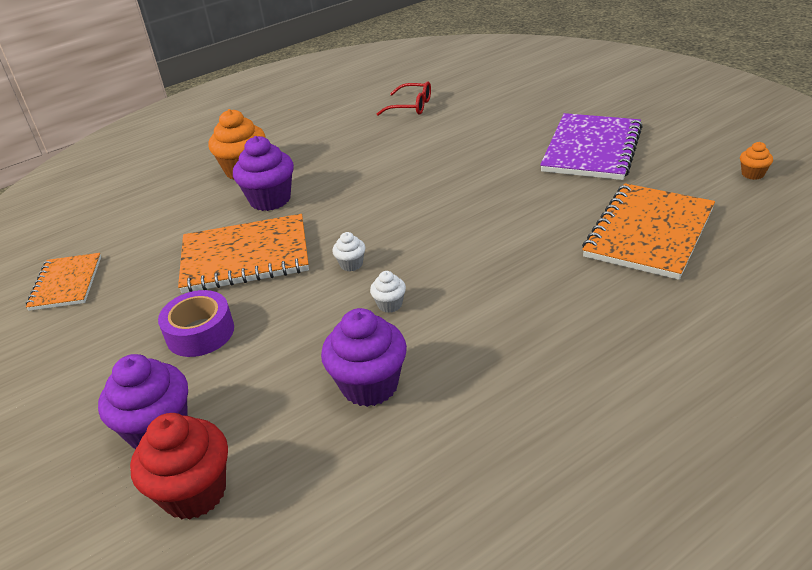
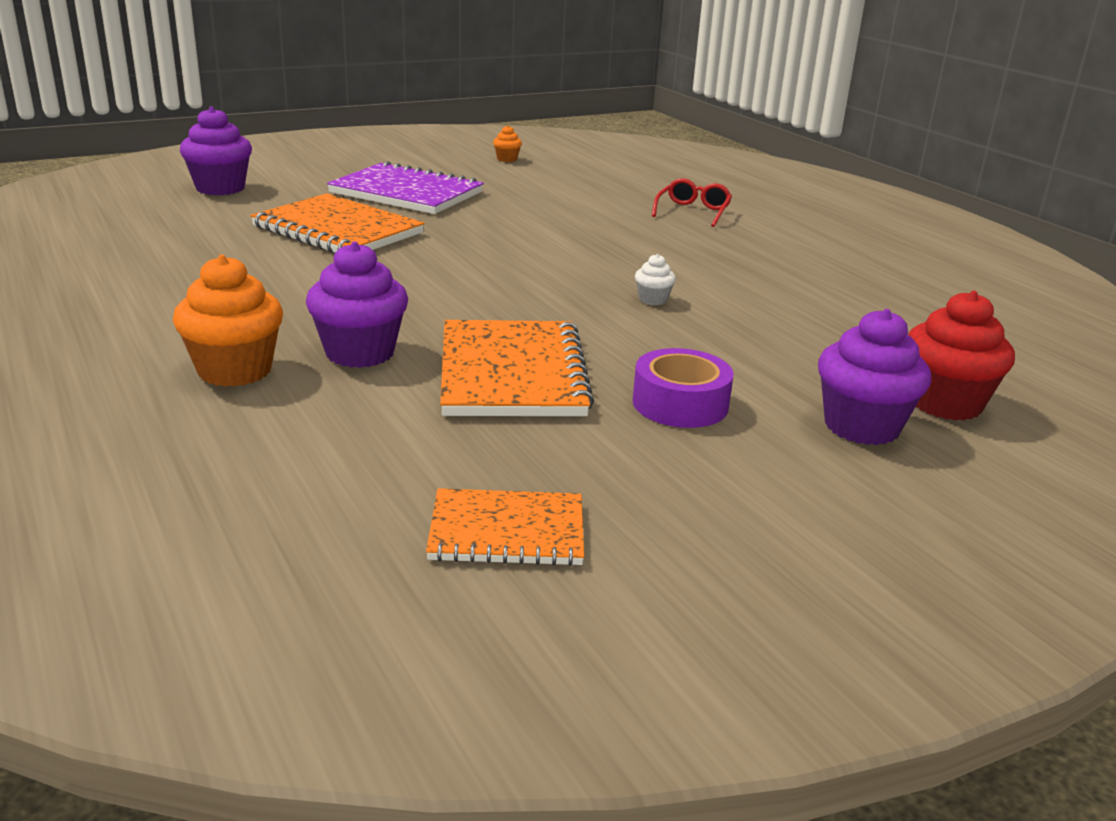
camera: 90 degrees left, 10 degrees down
purple cupcake [321,308,407,407] -> purple cupcake moved to [180,106,252,195]
white cupcake [332,232,365,272] -> none
red glasses [377,81,431,116] -> red glasses moved to [652,179,732,227]
orange notebook [582,183,715,280] -> orange notebook moved to [250,193,425,253]

